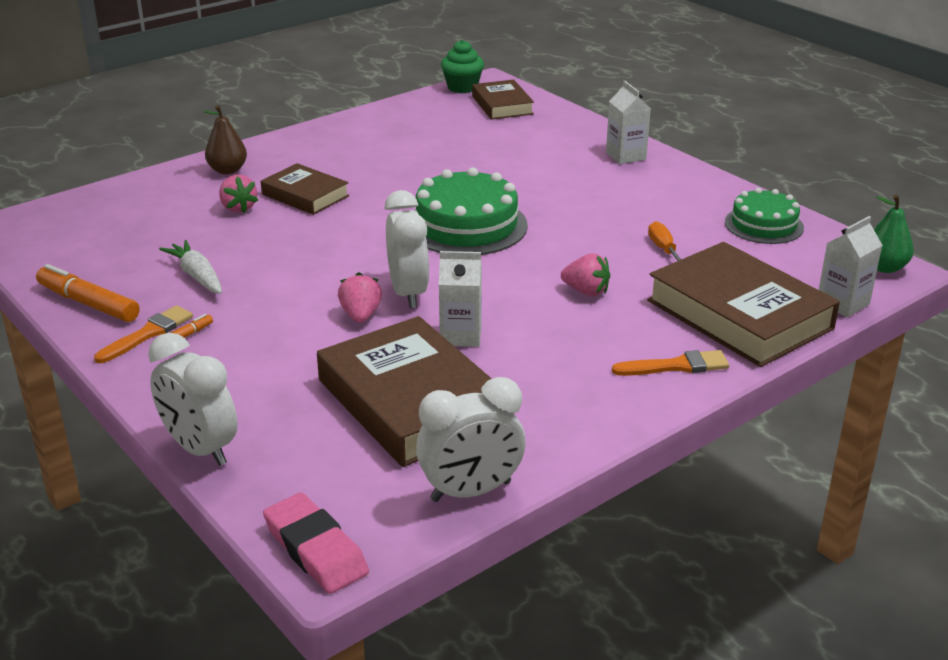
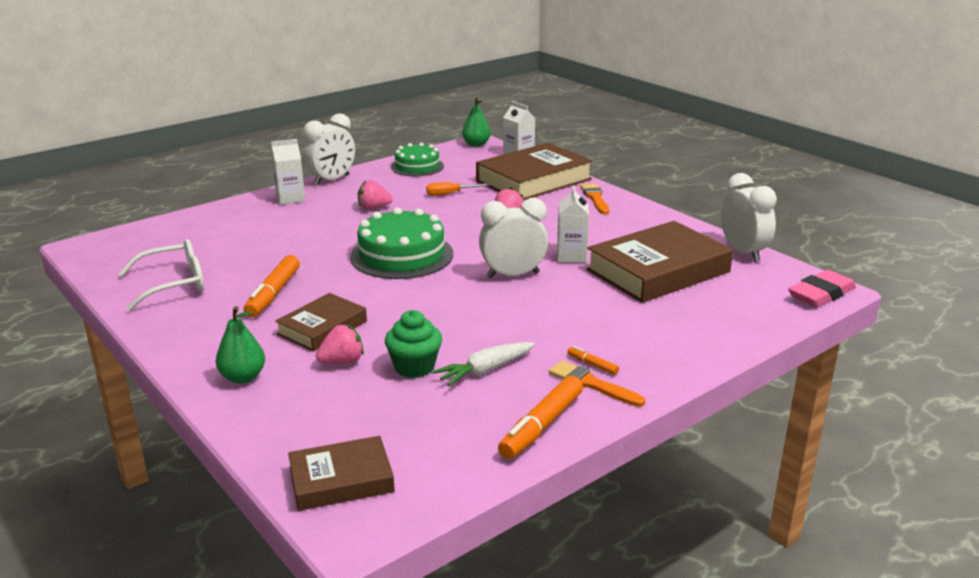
camera: 90 degrees left, 5 degrees down
white clock [148,333,238,466] -> white clock moved to [303,113,355,185]
brown pear [203,105,247,174] -> green pear [216,306,265,383]
pink strawberry [338,272,382,323] -> pink strawberry moved to [358,180,393,210]
green cupcake [441,40,484,93] -> green cupcake moved to [385,310,442,378]
brown book [472,80,534,120] -> brown book moved to [288,436,395,511]
none -> white glasses [118,239,204,311]
none -> orange marker [244,255,300,317]

